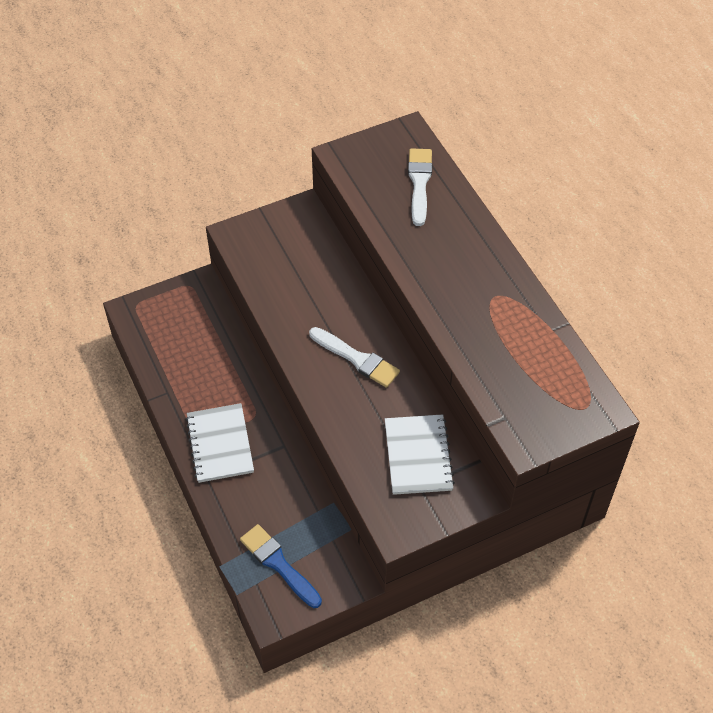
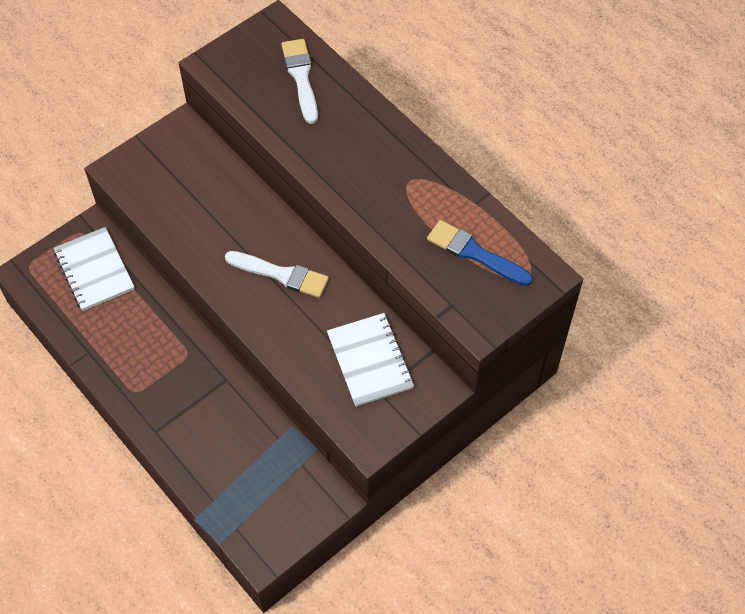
camera: 15 degrees left, 5 degrees up
white notebook [186,403,254,483] -> white notebook moved to [54,227,134,311]
blue brush [240,524,322,608] -> blue brush moved to [427,220,533,286]

